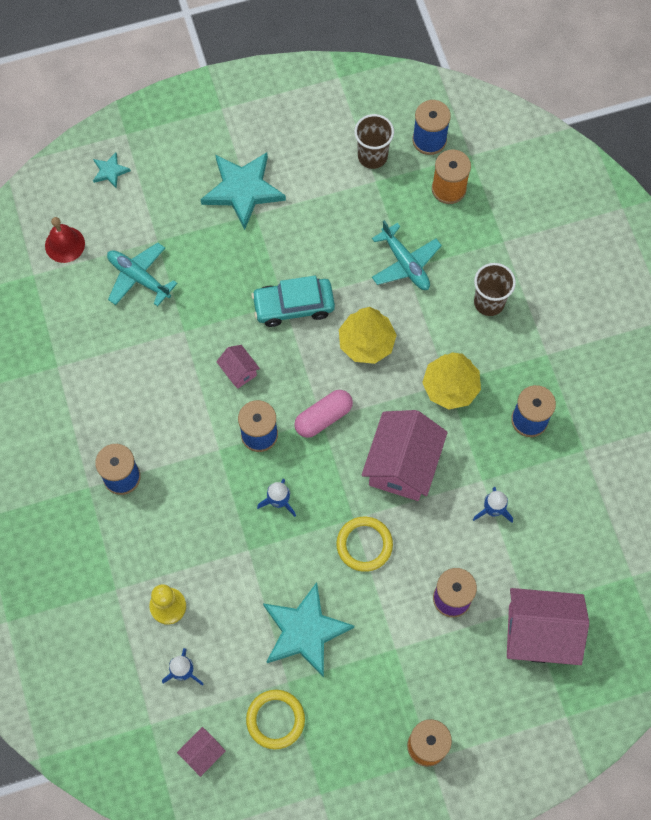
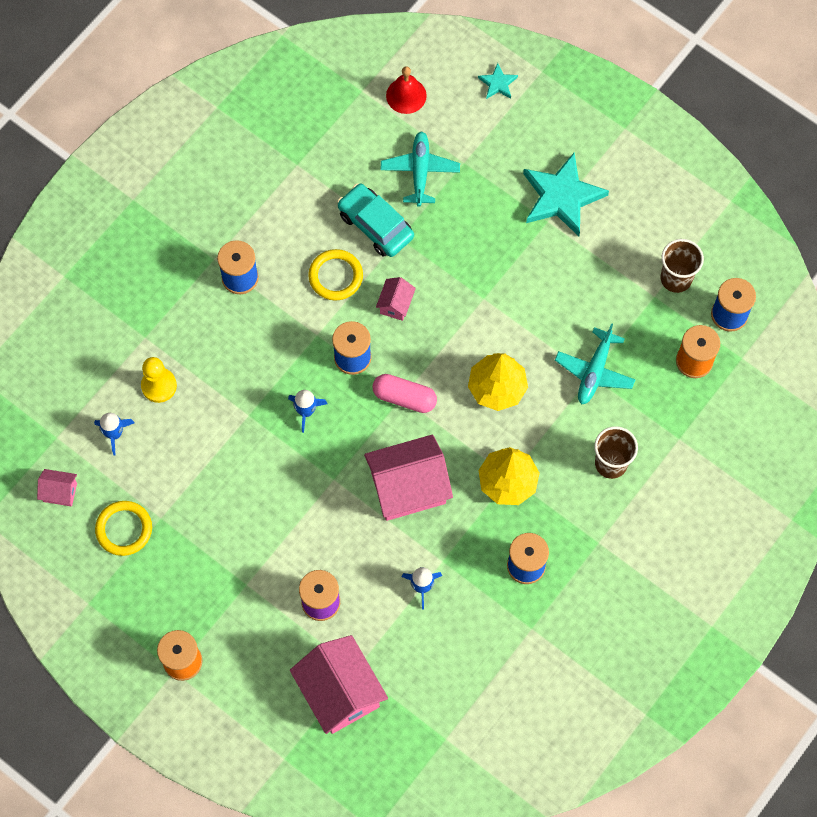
camera: 55 degrees right, 0 degrees up
turquoise car [251,276,335,327] -> turquoise car moved to [337,183,414,257]
turquoise star [263,582,354,677] -> none
yellow ring [336,516,393,572] -> yellow ring moved to [308,249,363,300]

